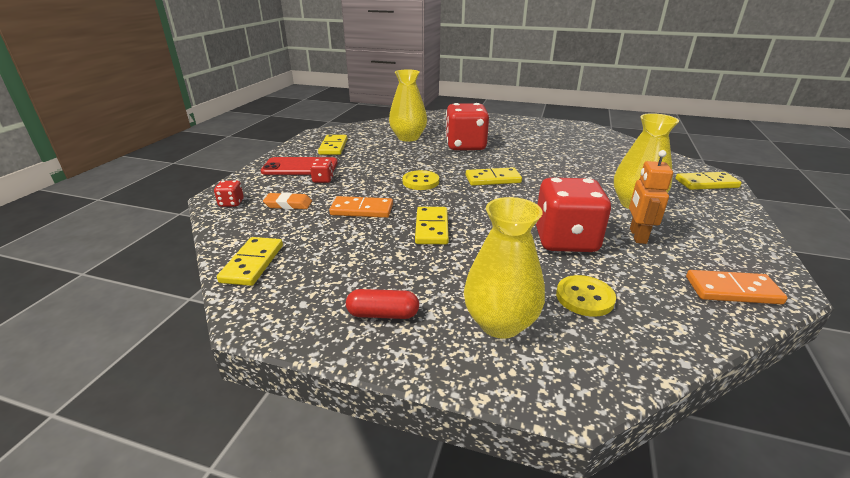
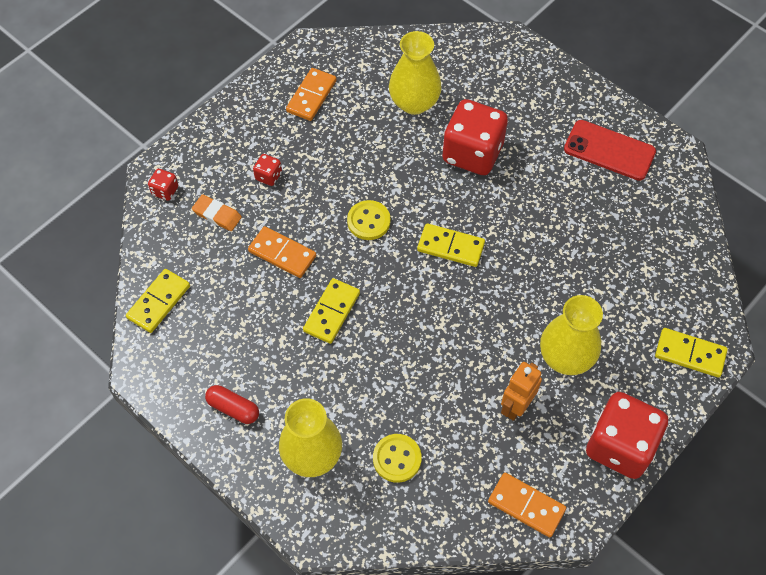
camera: 25 degrees right, 30 degrees up
red phone [261,157,337,175] -> red phone moved to [564,120,656,181]
yellow domino [318,135,348,155] -> orange domino [286,68,337,121]
red dice [536,177,611,252] -> red dice moved to [586,392,668,479]

